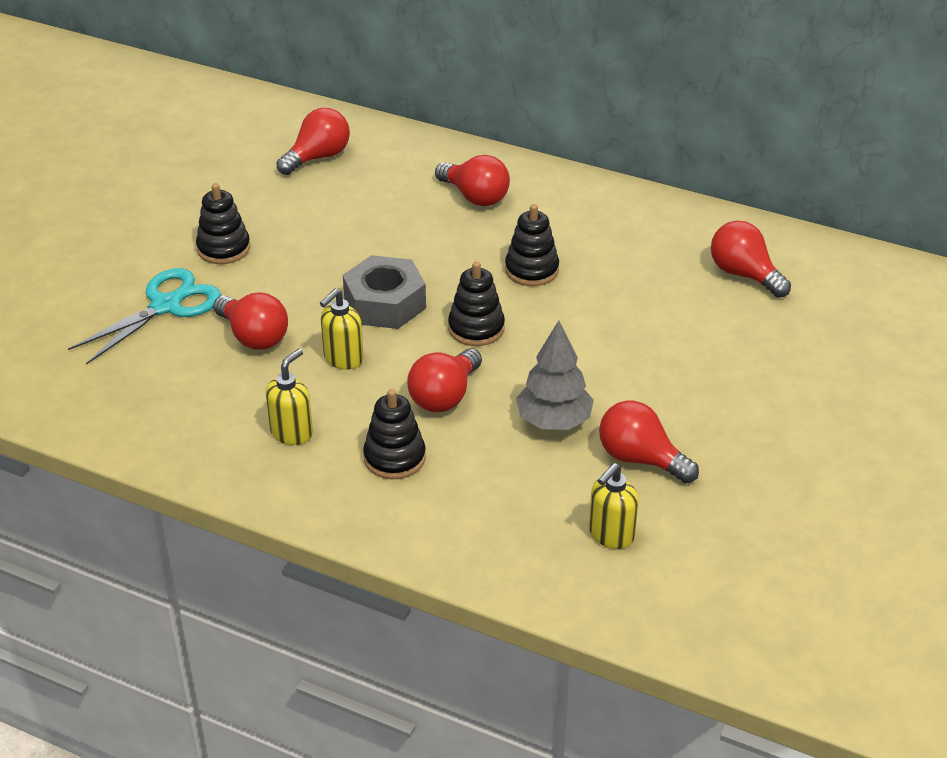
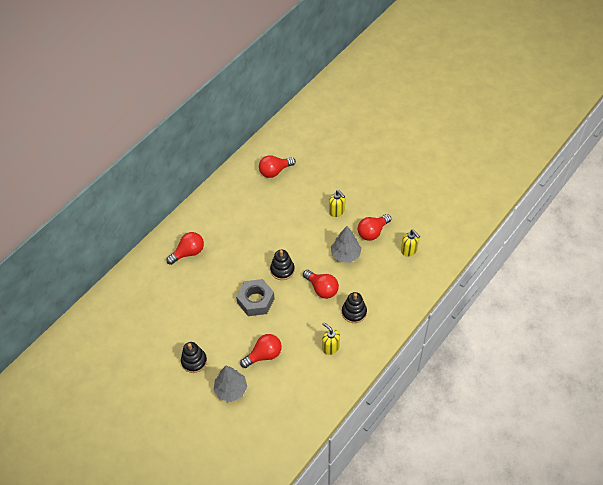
camera: 75 degrees left, 15 degrees up
turquoise scissors [68,268,221,364] -> grey tree [213,366,248,402]
red light bulb [276,108,350,175] -> none
yellow soap dispenser [320,289,364,370] -> yellow soap dispenser moved to [329,190,345,217]
black stacking toy [505,204,559,286] -> none

